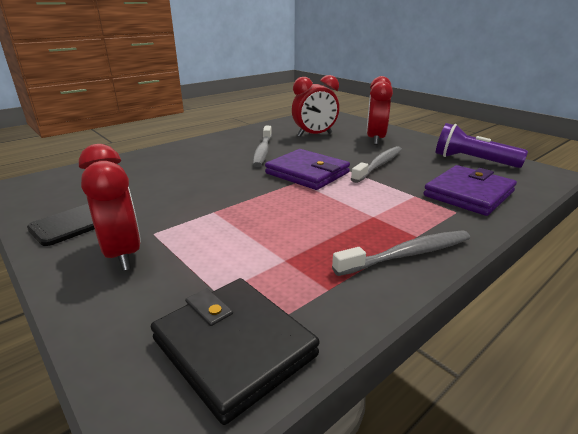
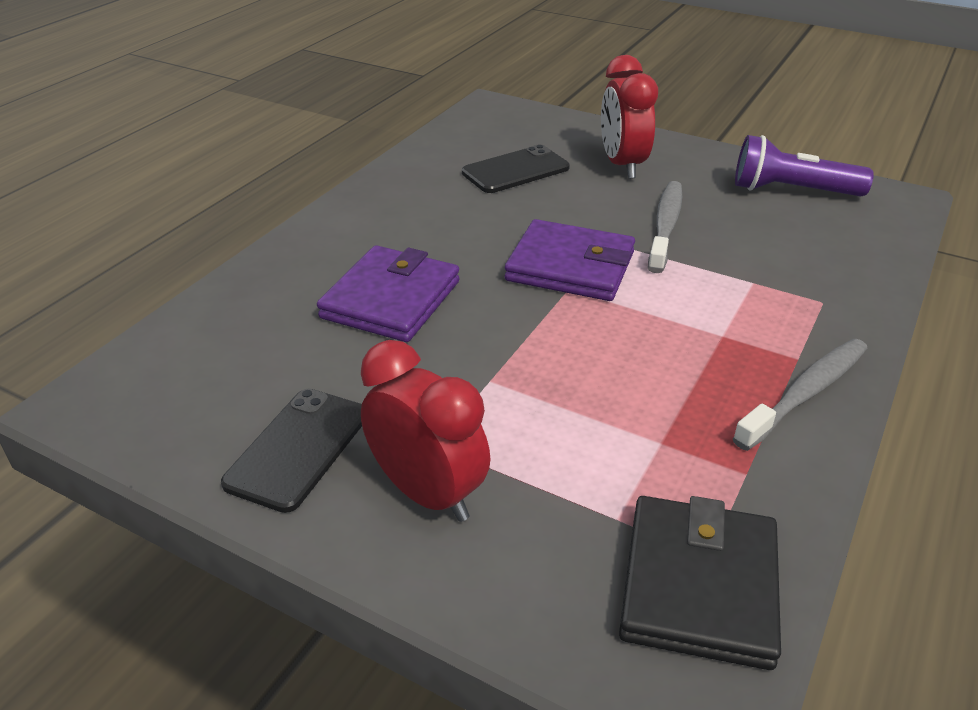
camera: 20 degrees left, 10 degrees up
black wallet [151,278,320,425] -> black wallet turned 75 degrees clockwise [619,496,781,670]
grey toothbrush [253,126,272,167] -> none
red clock [292,75,339,137] -> black phone [462,144,570,193]
purple wallet [423,165,517,216] -> purple wallet moved to [317,245,460,342]

